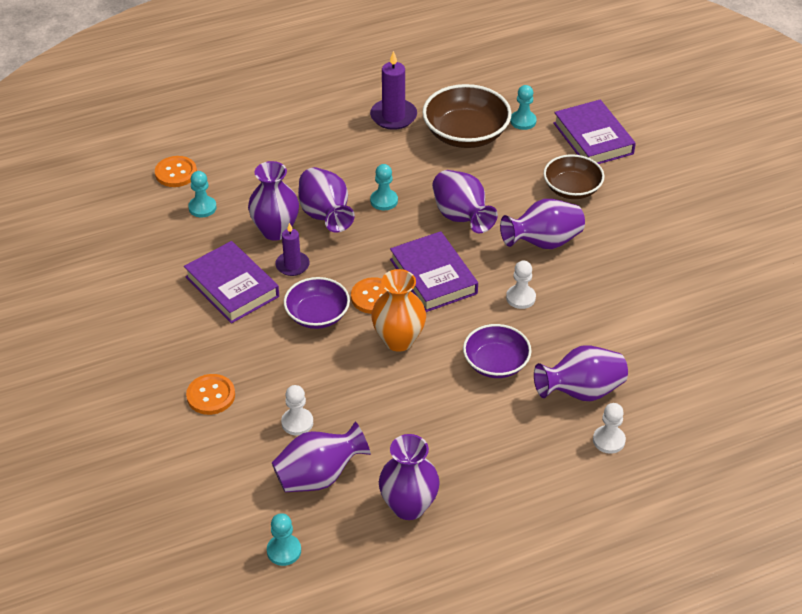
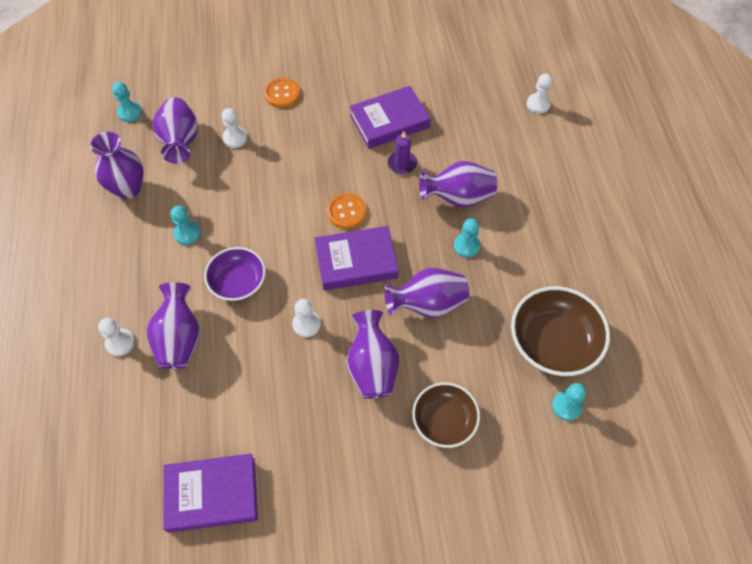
camera: 105 degrees right, 15 degrees up
orange button [155,156,197,187] -> white pawn [527,74,552,114]
turquoise pawn [188,171,217,217] -> turquoise pawn moved to [170,206,201,245]
purple vase [248,161,299,241] -> none
purple bowl [284,277,350,329] -> none
purple candle [370,51,417,130] -> none
orange vase [371,269,426,352] -> none
purple book [553,100,636,164] -> purple book moved to [163,453,258,533]

